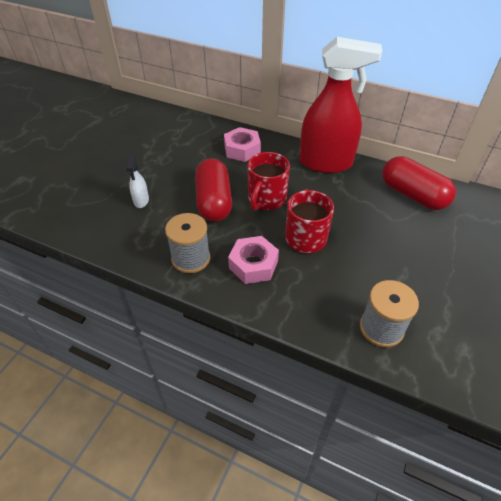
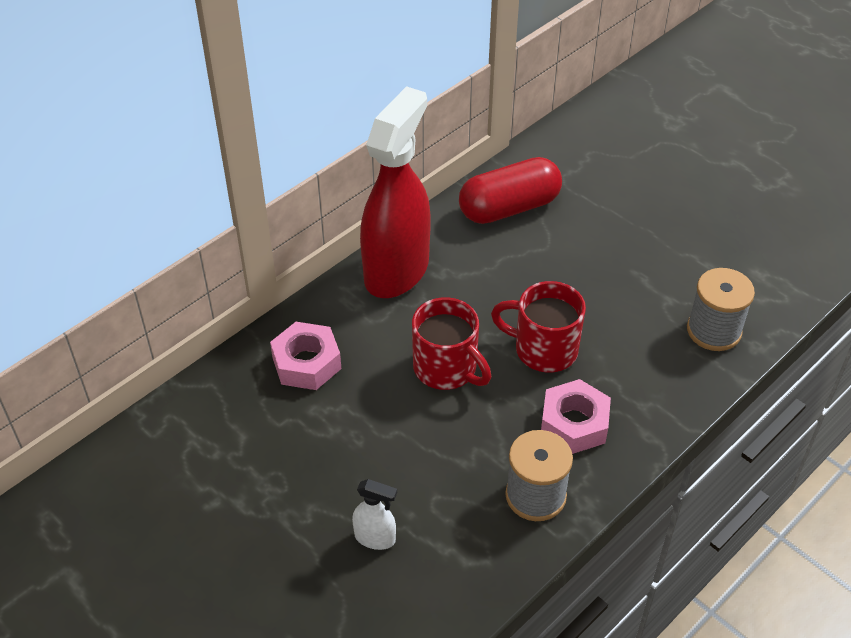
camera: 70 degrees left, 0 degrees up
red capsule [195,159,232,221] -> none

